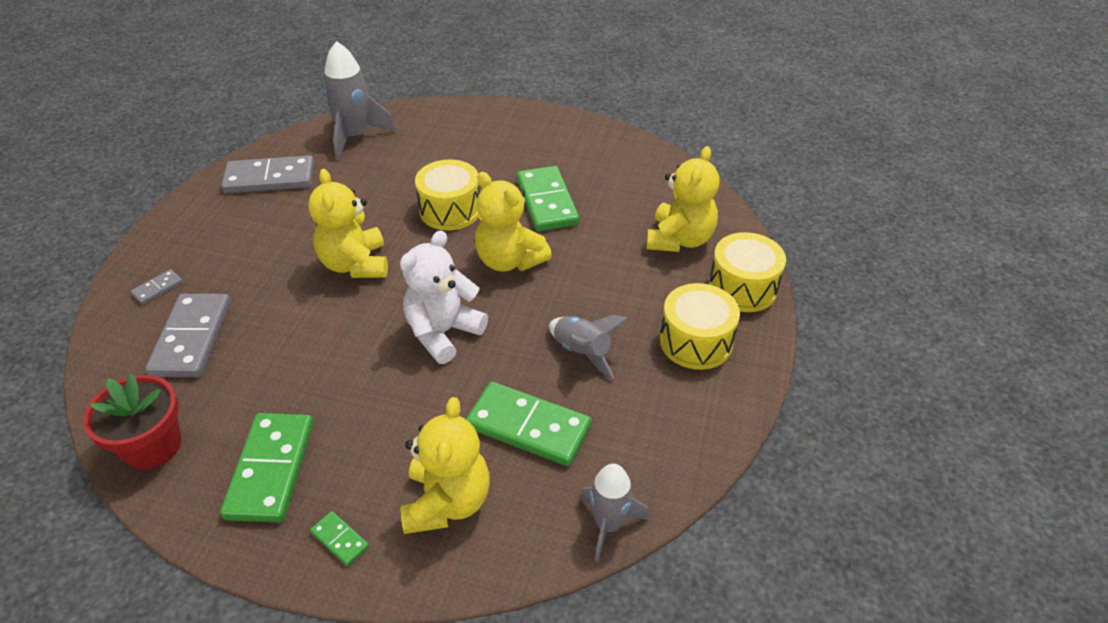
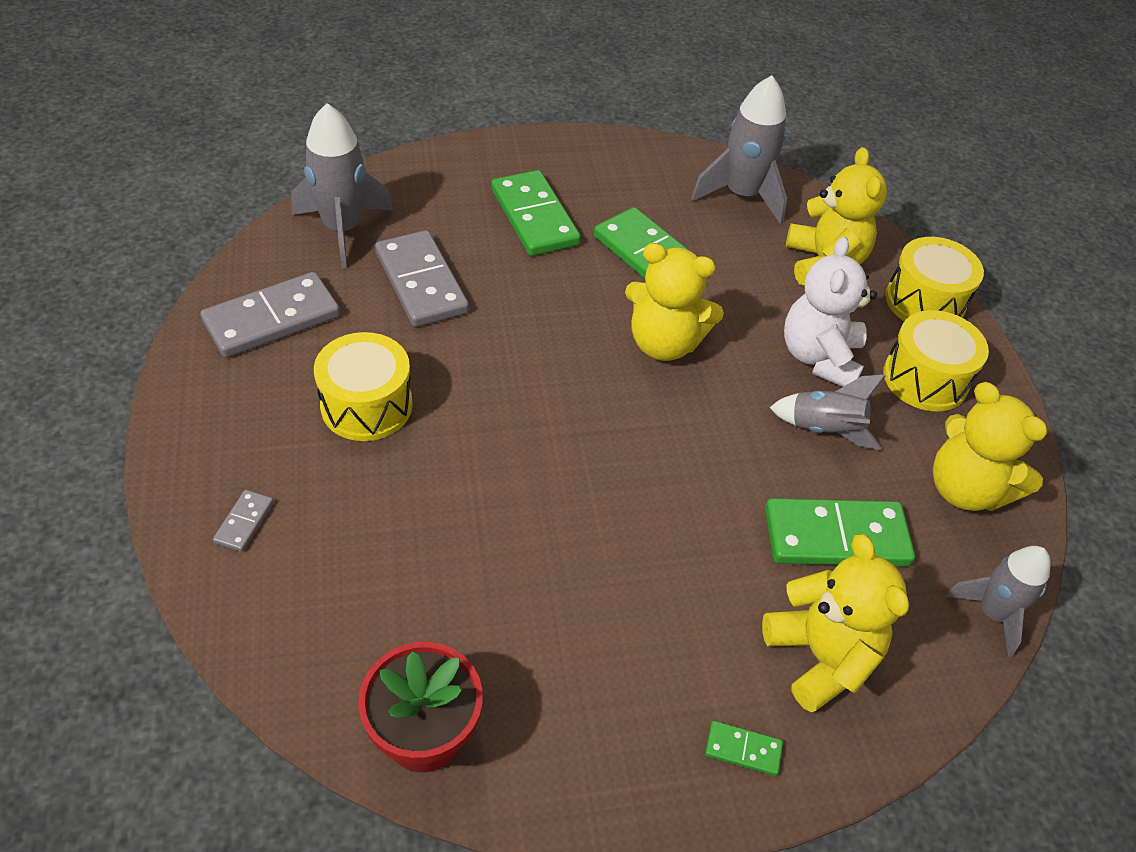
camera: 30 degrees left, 5 degrees up
grey domino [145,294,231,377] -> grey domino moved to [375,230,469,327]
green domino [220,413,314,523] -> green domino moved to [491,170,581,256]
yellow teddy bear [308,169,388,278] -> yellow teddy bear moved to [933,382,1047,511]
white teddy bear [400,230,488,364] -> white teddy bear moved to [784,237,877,387]
yellow drum [415,159,480,231] -> yellow drum moved to [314,332,413,441]
none -> grey rocket [691,75,787,225]

